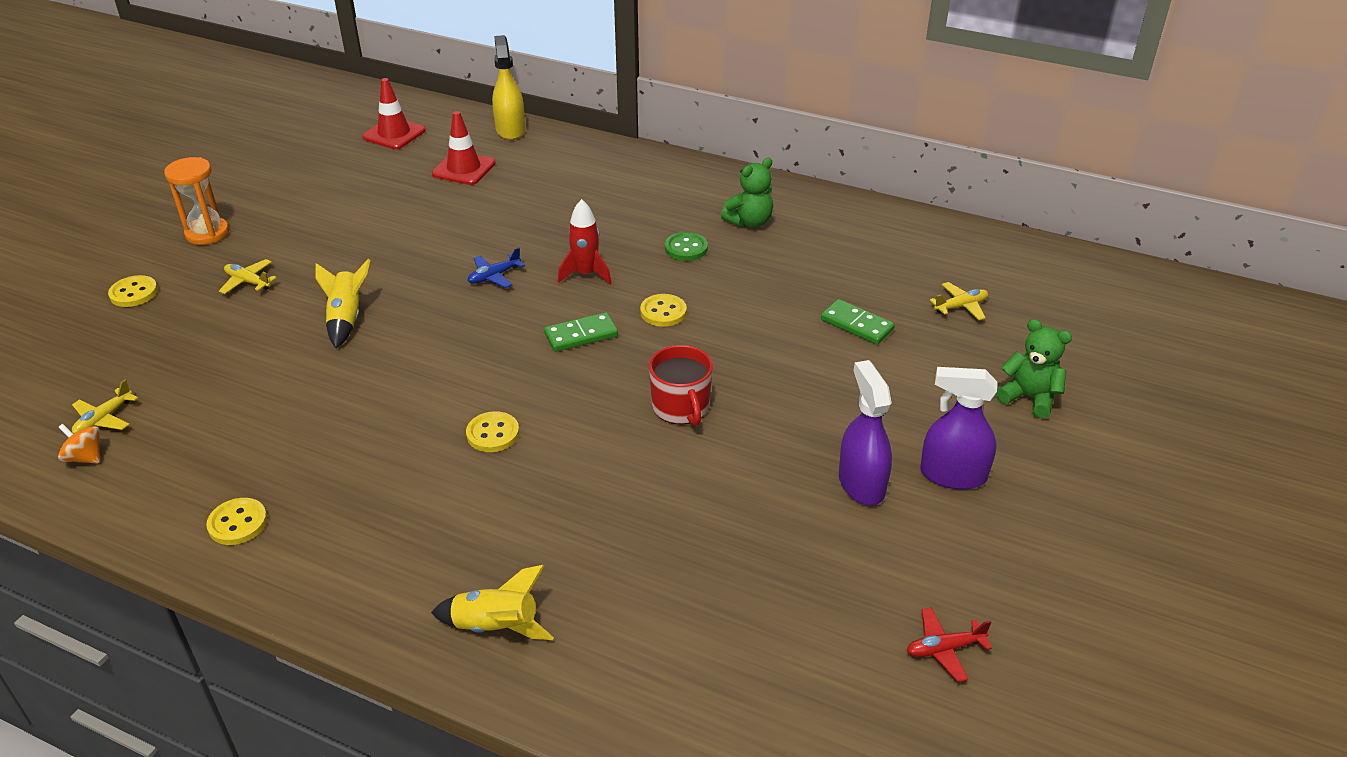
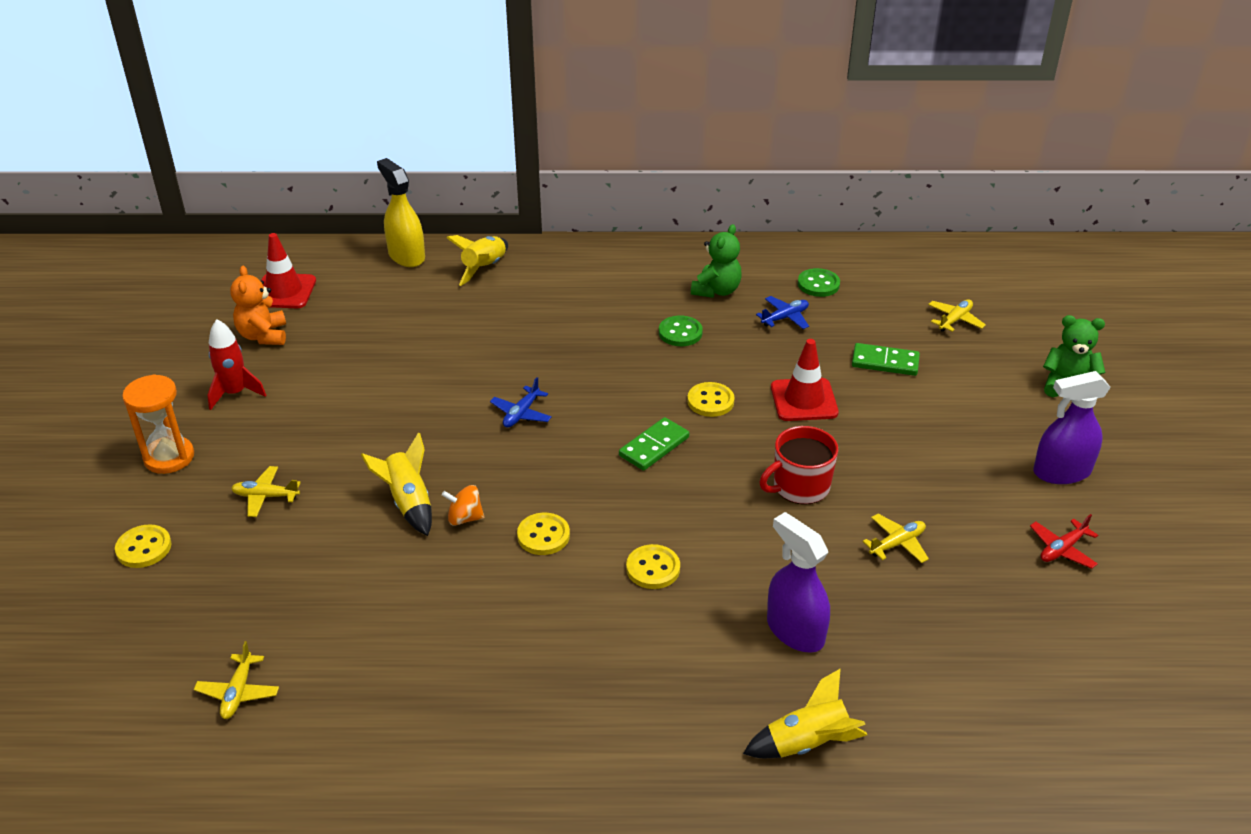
camera: 25 degrees left, 0 degrees up
orange spinning top [58,424,100,464] -> orange spinning top moved to [442,485,484,526]
yellow button [206,498,267,545] -> yellow button moved to [517,513,570,555]
red traffic cone [432,111,496,185] -> red traffic cone moved to [771,339,839,421]
red rocket [558,199,612,284] -> red rocket moved to [207,319,266,410]
red mug [649,345,713,426] -> red mug turned 105 degrees clockwise [759,426,838,505]
purple spray bottle [839,360,892,506] -> purple spray bottle moved to [767,512,830,653]
red plane [907,608,992,682] -> red plane moved to [1030,514,1098,569]
none -> orange teddy bear [230,266,286,345]
none -> yellow rocket [446,235,508,286]
none -> blue plane [756,296,809,329]
none -> green button [798,268,840,297]
none -> yellow plane [863,514,929,563]

